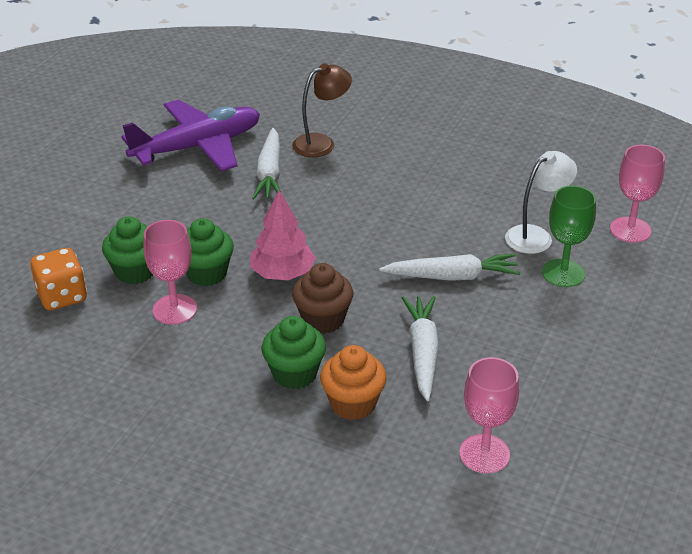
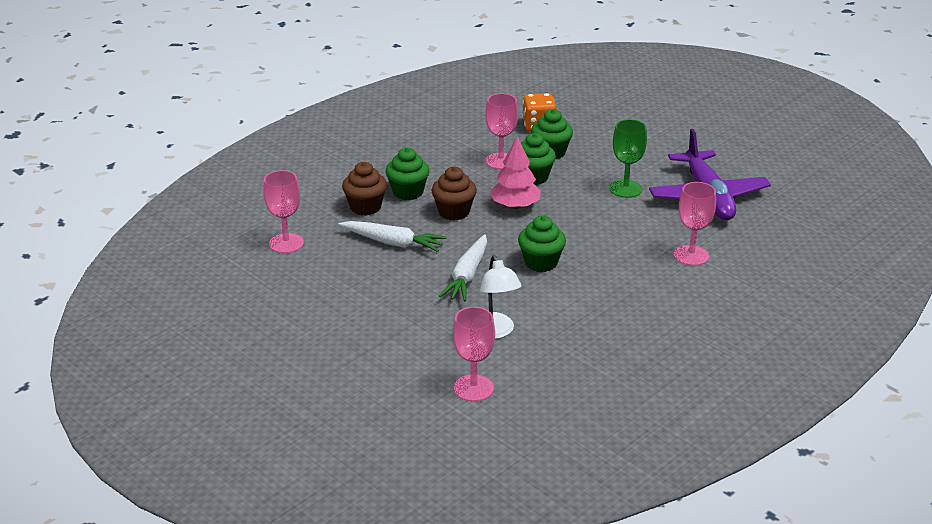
camera: 110 degrees right, 5 degrees down
white carrot [252,128,281,199] -> none
brown lamp [292,63,352,157] -> pink goblet [674,182,716,266]
orange cupcake [320,345,387,420] -> brown cupcake [342,162,387,216]
green goblet [542,185,596,287] -> green goblet moved to [610,119,647,198]
none -> green cupcake [518,215,566,272]

